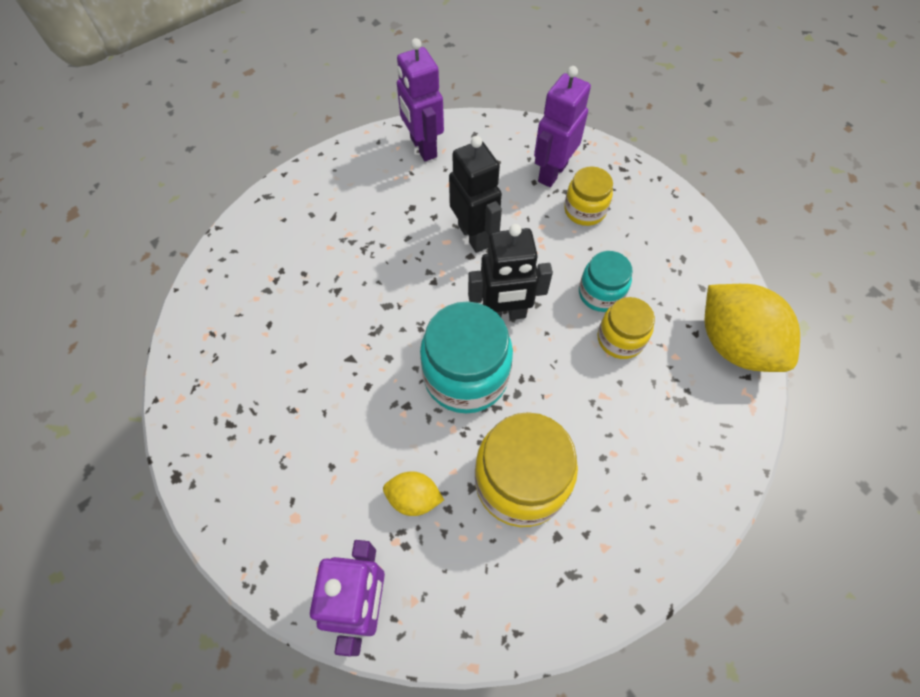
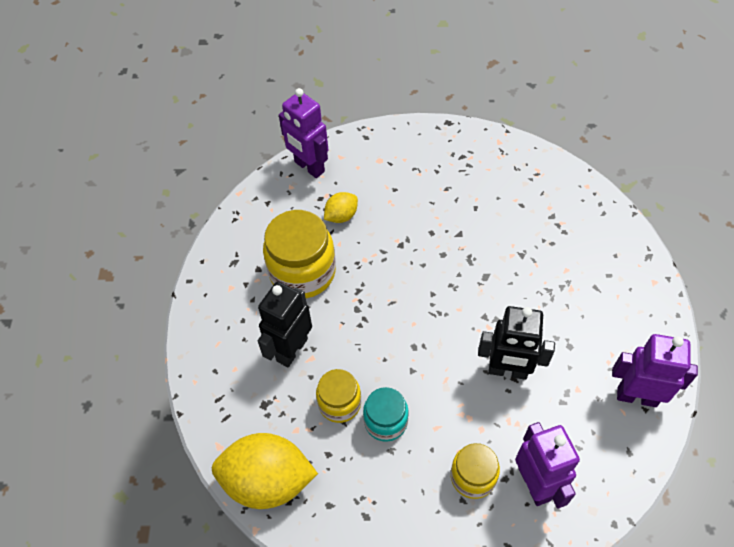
camera: 130 degrees right, 5 degrees down
turquoise jar [420,301,513,414] -> none
black robot [468,224,553,320] -> black robot moved to [258,282,312,367]

